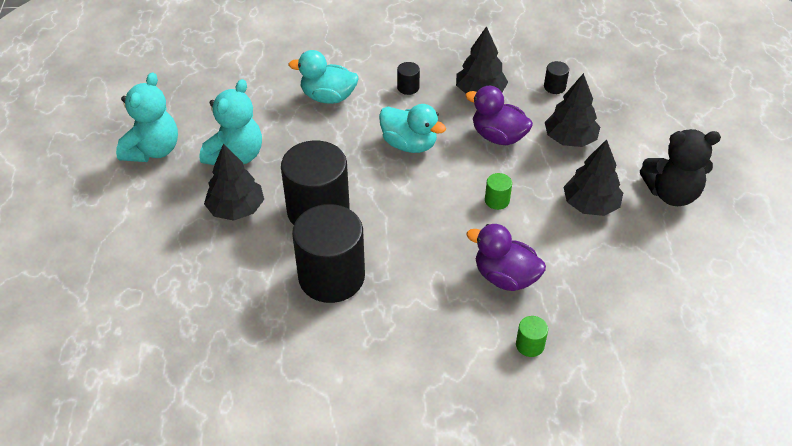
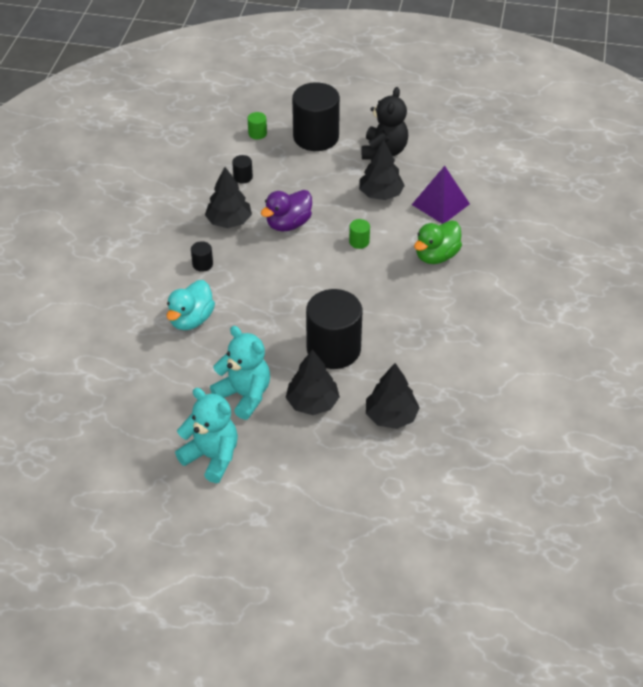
camera: 75 degrees left, 0 degrees up
black cylinder [292,204,365,303] -> black cylinder moved to [292,82,340,151]
turquoise duck [379,104,446,153] -> none
purple duck [467,224,546,291] -> green duck [414,220,462,264]
green cylinder [516,316,548,357] -> green cylinder moved to [248,112,267,140]
black tree [545,73,600,147] -> black tree moved to [366,363,420,429]
none -> purple pyramid [412,166,470,224]

